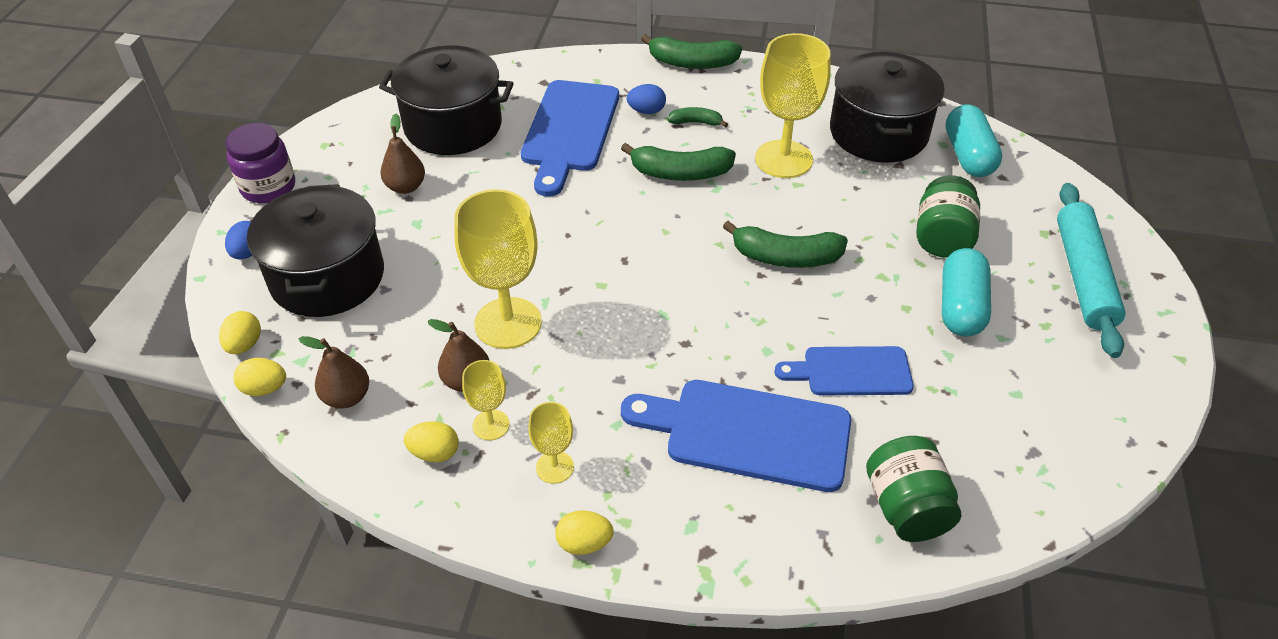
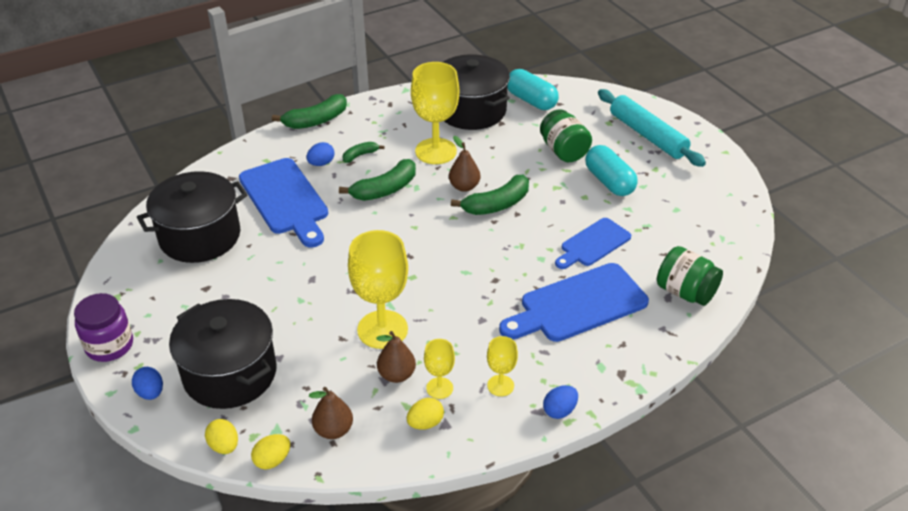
camera: 40 degrees left, 5 degrees down
brown pear [380,114,425,194] -> brown pear moved to [449,136,480,192]
yellow egg [555,510,614,555] -> blue egg [543,385,578,419]

